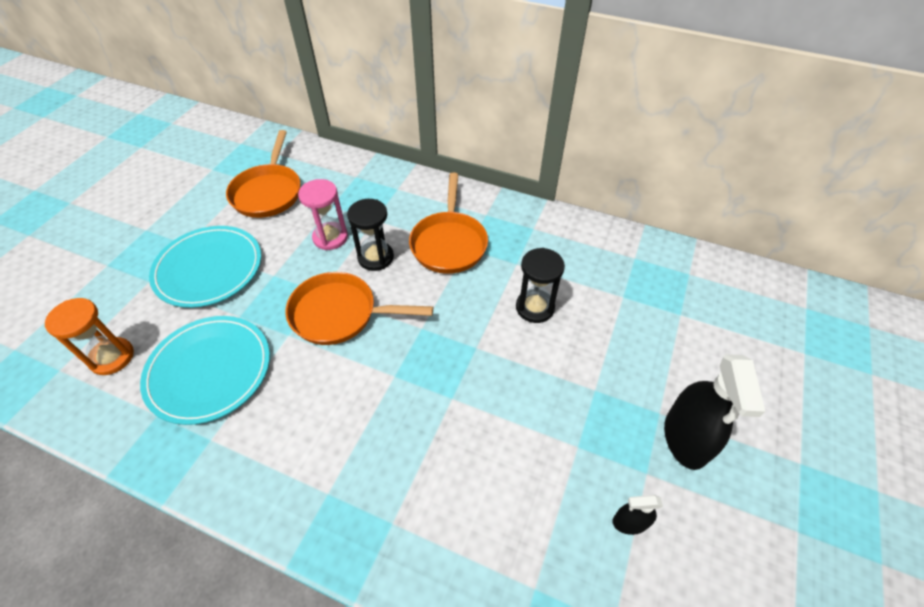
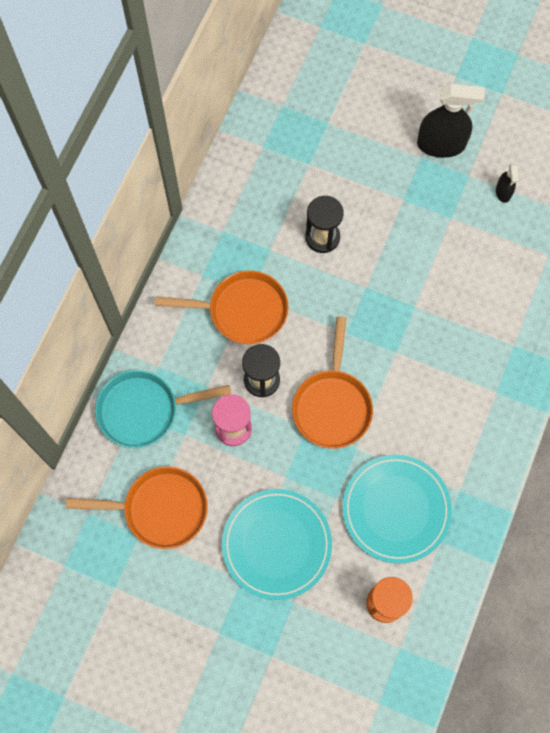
camera: 90 degrees left, 20 degrees up
none -> turquoise pan [95,370,231,448]

